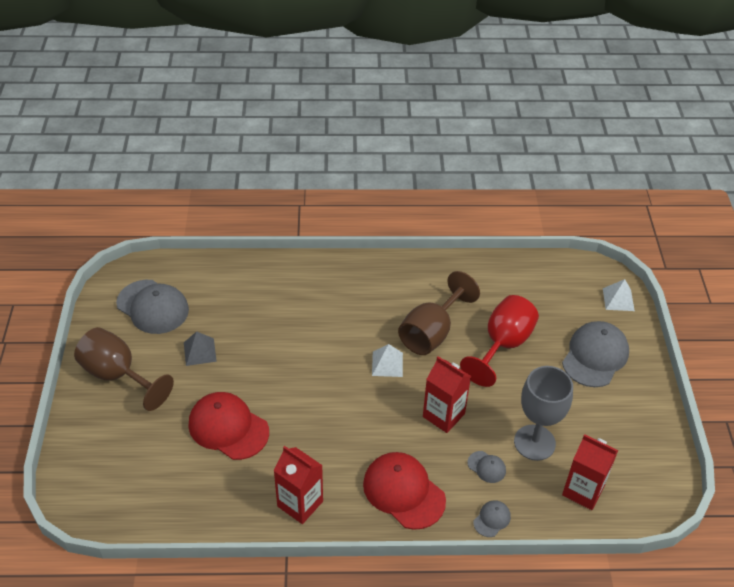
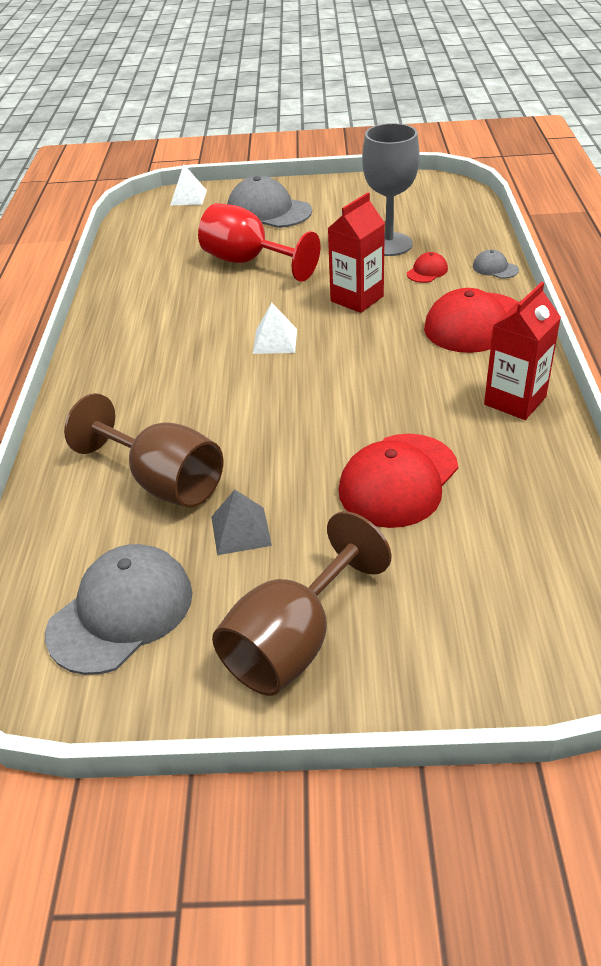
camera: 85 degrees left, 5 degrees down
brown goblet [398,271,480,355] -> brown goblet moved to [64,393,223,508]
grey cap [467,451,506,483] -> red cap [407,252,448,283]
red carton [562,434,618,510] -> none

